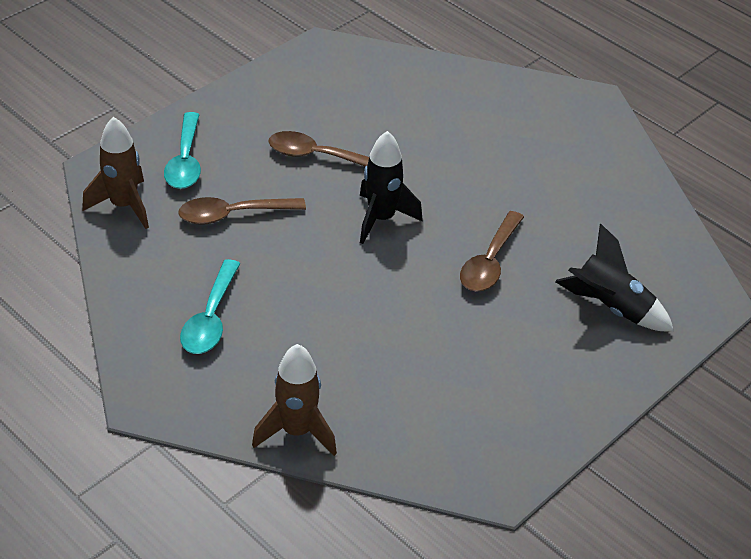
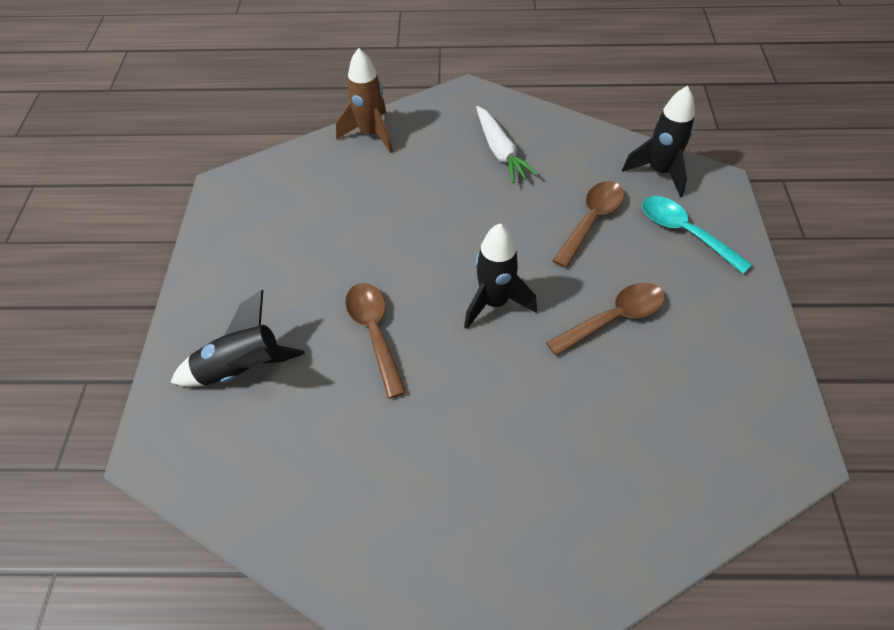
camera: 140 degrees right, 10 degrees up
brown rocket [82,117,149,229] -> black rocket [622,86,695,197]
turquoise spoon [180,259,240,354] -> white carrot [476,106,538,183]

